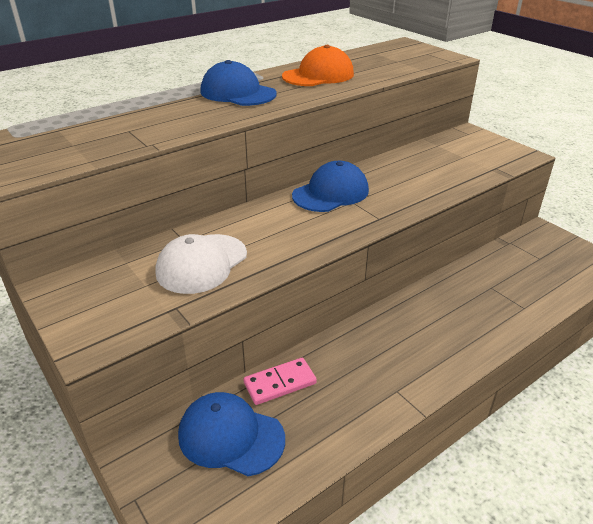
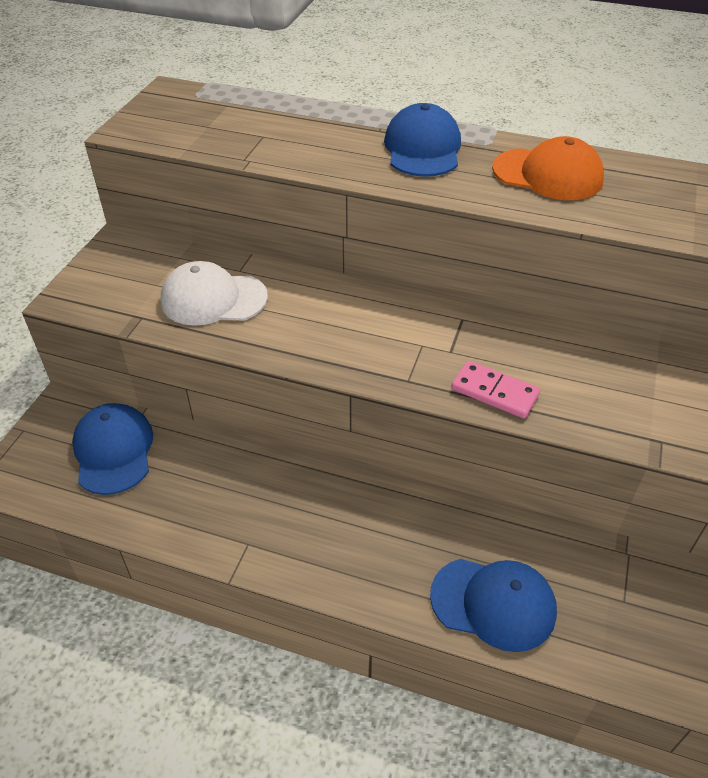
camera: 55 degrees right, 10 degrees up
pink domino [243,358,317,405] -> pink domino moved to [451,361,540,419]
blue cap [292,161,369,212] -> blue cap moved to [430,559,557,652]

